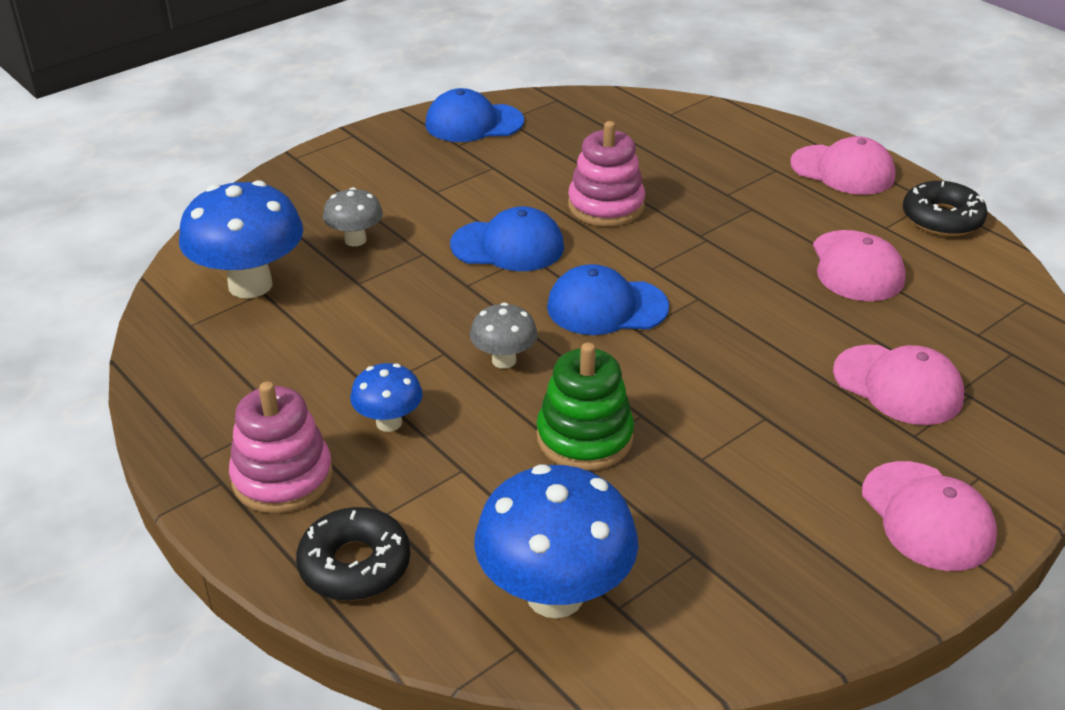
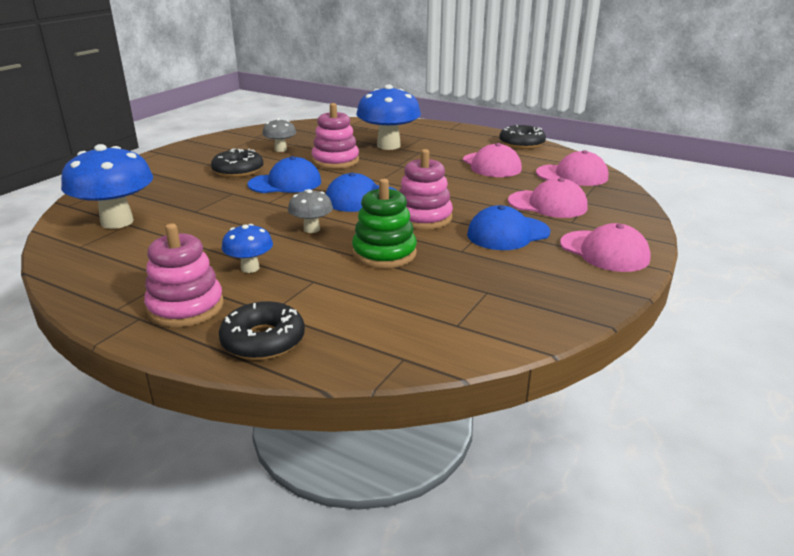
camera: 20 degrees left, 10 degrees down
grey mushroom [323,187,383,246] -> grey mushroom moved to [262,118,296,152]
blue cap [425,88,524,142] -> blue cap moved to [467,205,550,250]
blue mushroom [474,464,638,618] -> blue mushroom moved to [357,84,421,150]
pink cap [790,136,896,195] -> pink cap moved to [536,150,608,186]
none -> black donut [211,148,263,177]
none -> pink stacking toy [399,149,453,230]

